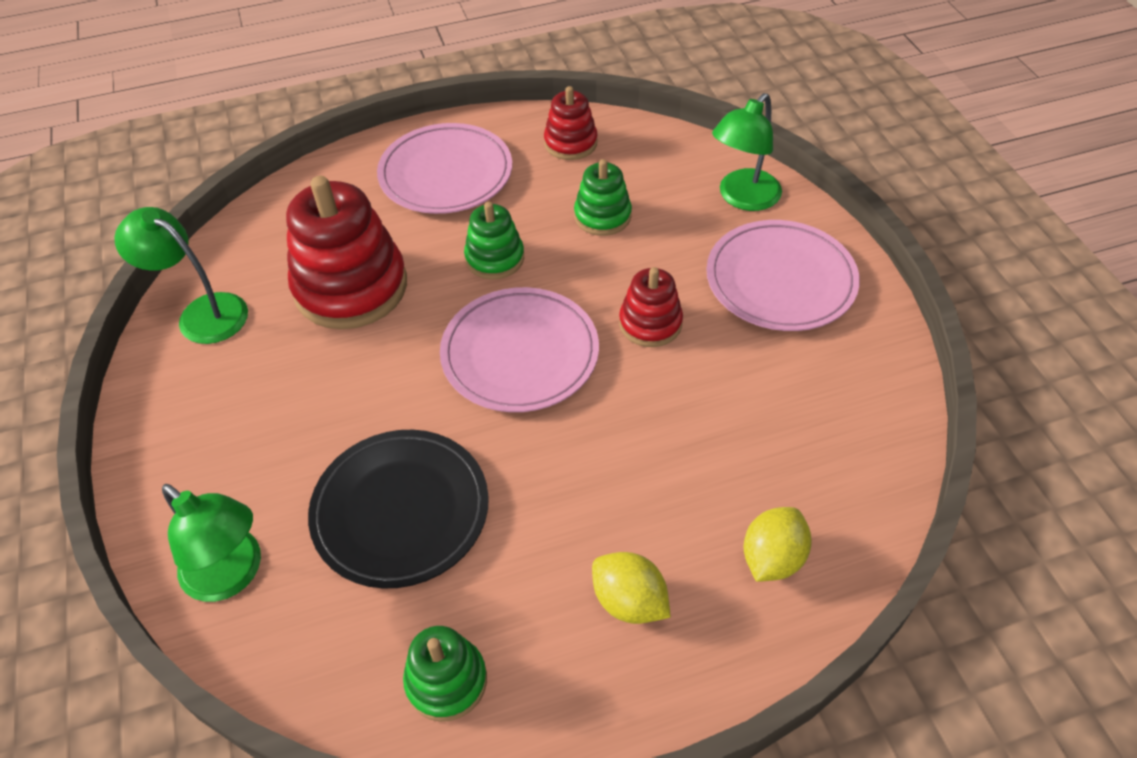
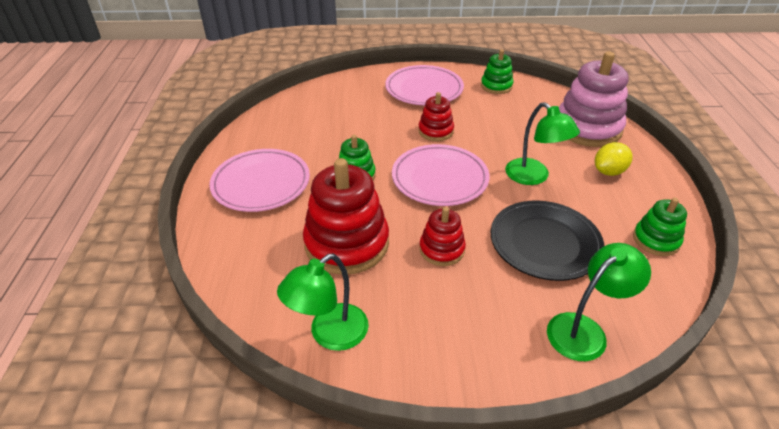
camera: 75 degrees left, 10 degrees down
red stacking toy [544,86,598,160] -> red stacking toy moved to [419,207,466,266]
green stacking toy [574,159,632,236] -> green stacking toy moved to [481,49,513,94]
green lamp [712,93,782,211] -> green lamp moved to [505,102,580,185]
yellow lemon [744,507,812,582] -> pink stacking toy [559,51,629,147]

